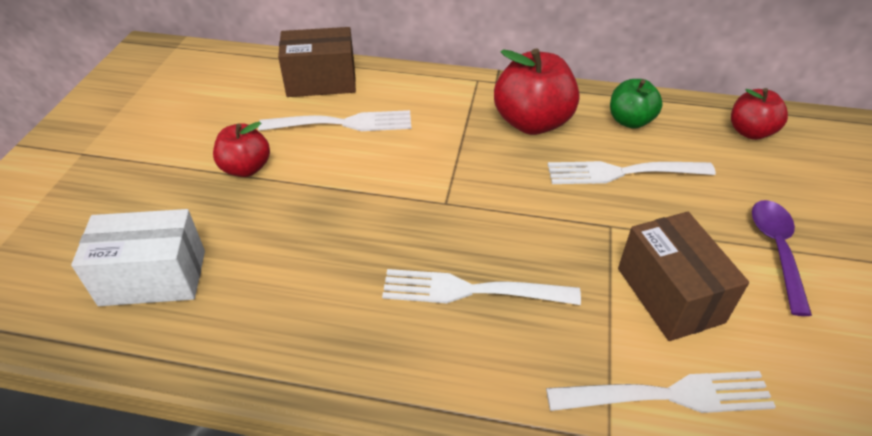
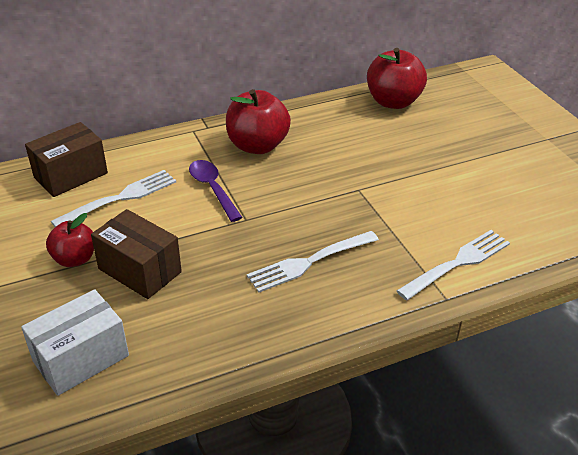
camera: 35 degrees left, 5 degrees down
white fork [548,161,716,184] -> none
green apple [610,79,663,129] -> none
brown box [618,212,749,341] -> brown box moved to [91,209,182,299]
red apple [731,88,788,140] -> red apple [367,48,427,109], size x1.64
purple spoon [752,200,812,316] -> purple spoon moved to [189,160,243,222]

